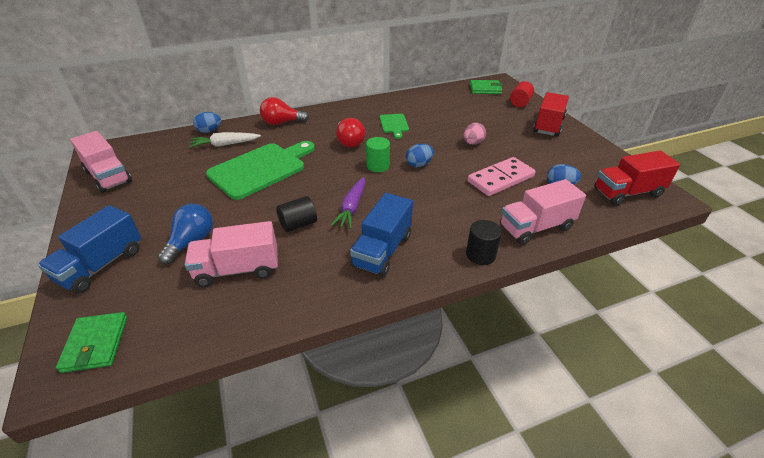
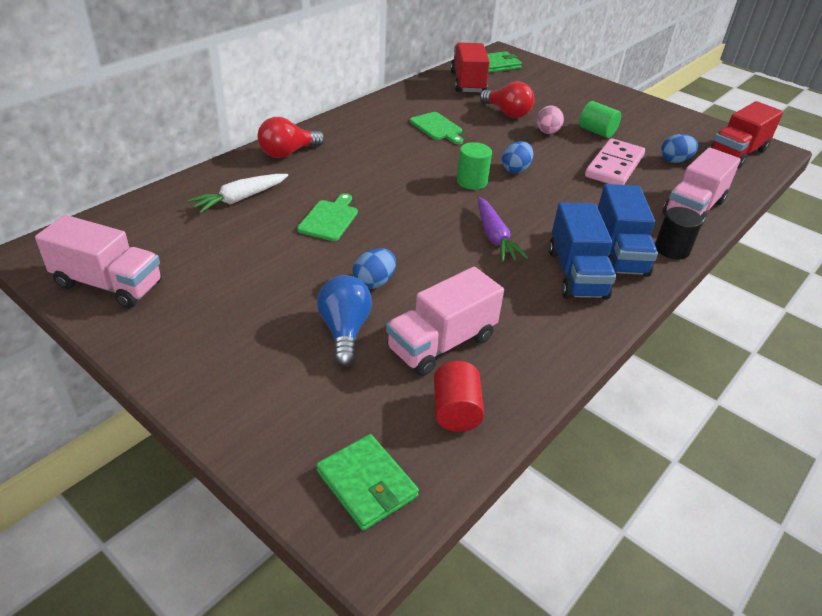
camera: 30 degrees left, 0 degrees up
blue truck [38,205,141,293] -> blue truck moved to [598,184,658,277]
blue egg [193,112,221,133] -> blue egg moved to [353,248,396,289]
green cutting board [206,141,315,200] -> green cutting board [297,193,358,241], size x0.49
black cylinder [276,196,317,232] -> none
red light bulb [336,118,365,147] -> red light bulb moved to [480,81,535,118]
red cylinder [510,81,534,107] -> red cylinder moved to [434,361,484,432]
red truck [533,92,569,136] -> red truck moved to [450,42,490,92]
none -> green cylinder [579,101,621,138]

